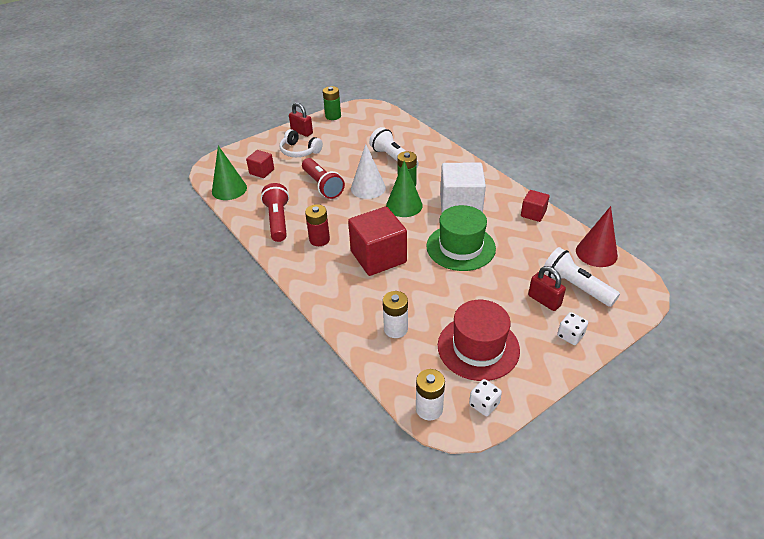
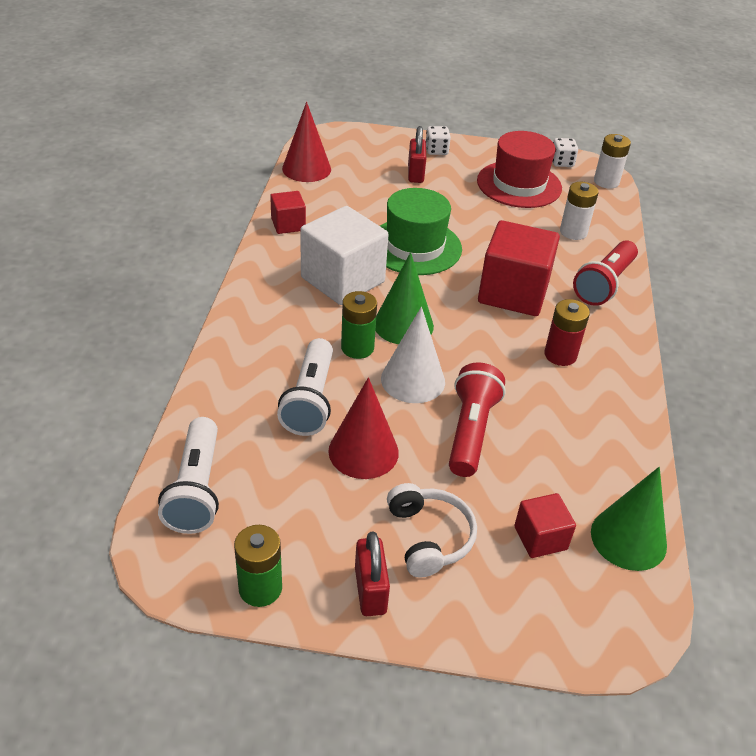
camera: 140 degrees left, 0 degrees up
red flashlight [261,183,289,242] -> red flashlight moved to [573,240,638,306]
white flashlight [544,247,620,307] -> white flashlight moved to [158,417,219,534]
none -> red cone [328,377,399,479]

